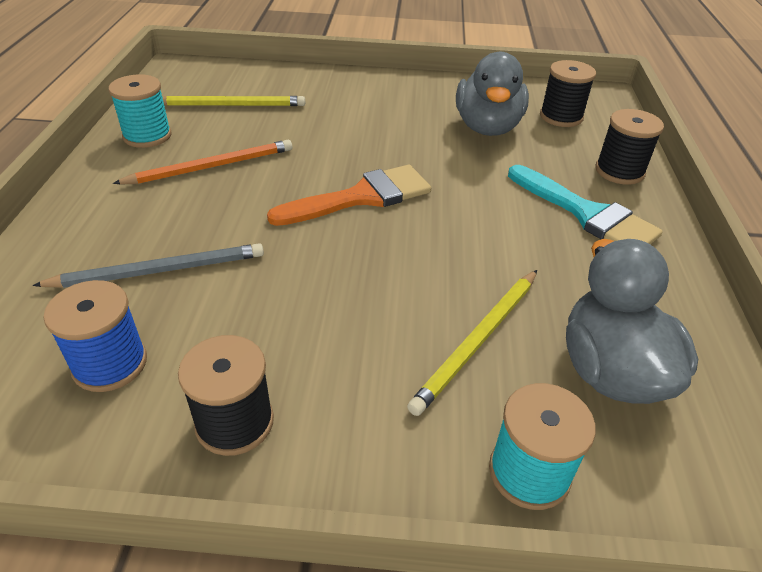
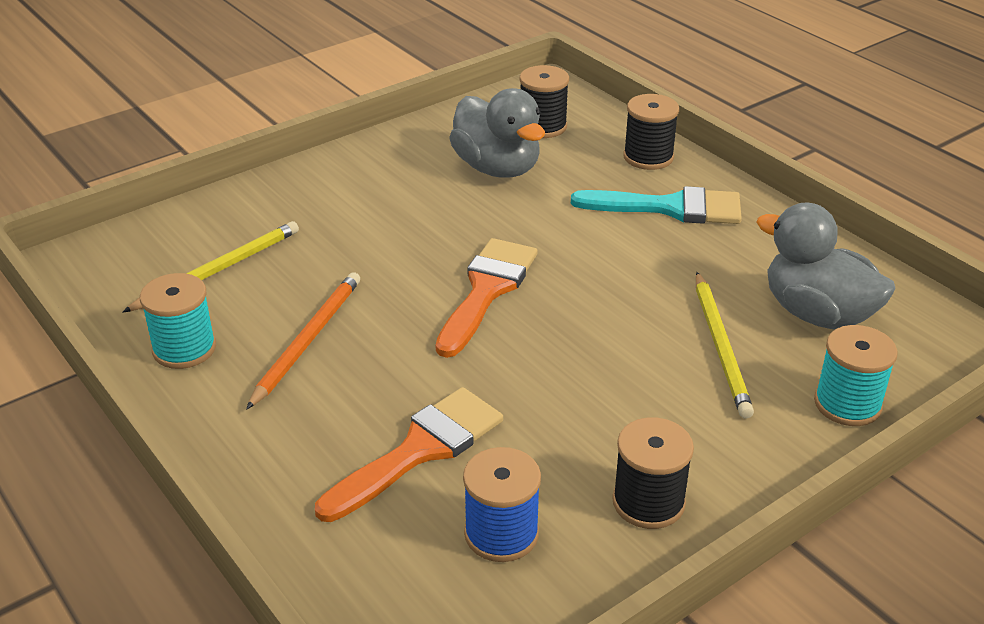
camera: 40 degrees left, 5 degrees down
grey pencil [32,243,264,288] -> orange brush [315,387,503,522]

